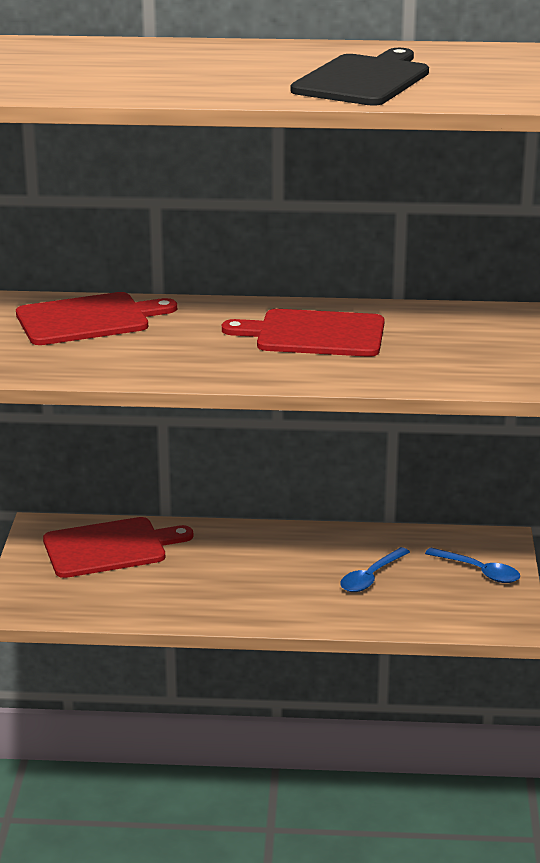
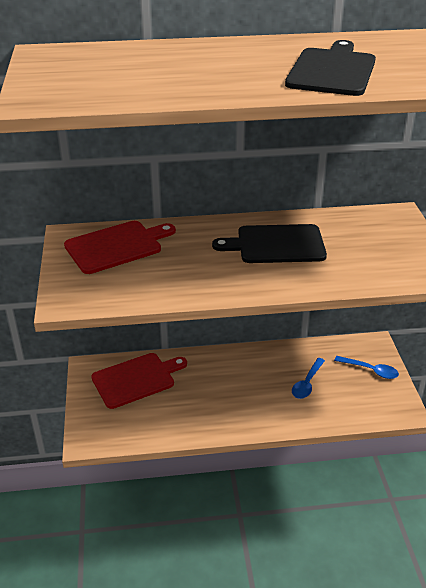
camera: 10 degrees left, 10 degrees up
red cutting board [222,309,385,357] -> black cutting board [212,224,327,263]

